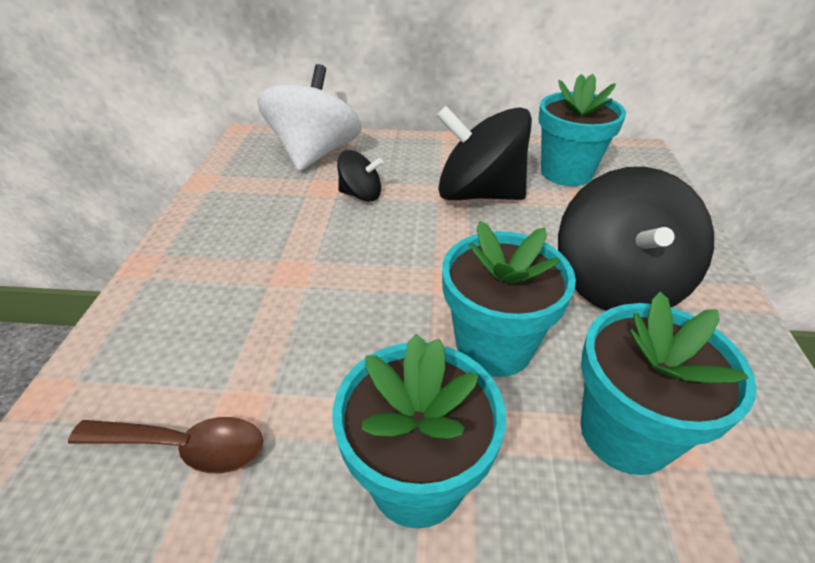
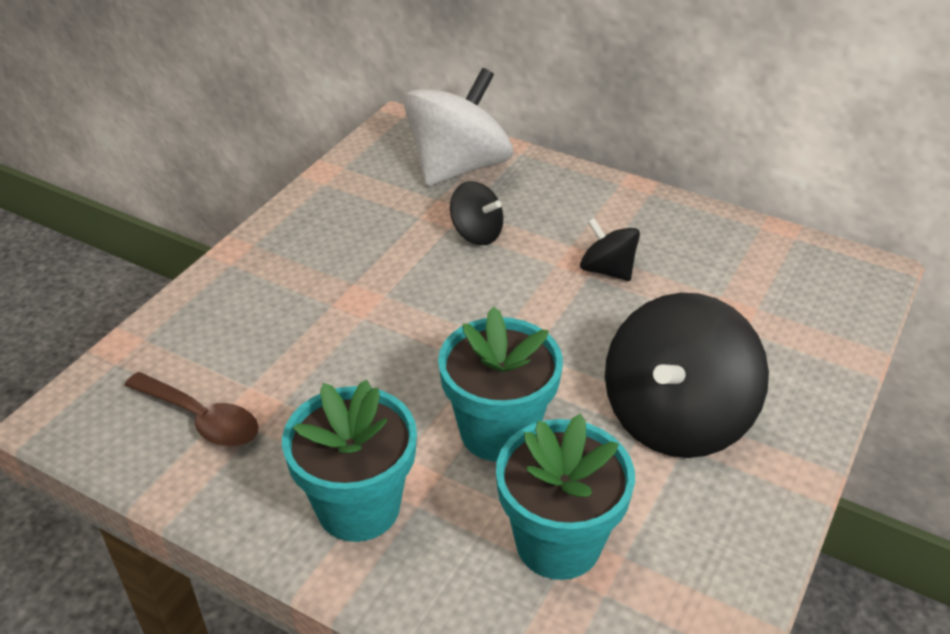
camera: 25 degrees right, 0 degrees up
black spinning top [436,106,532,200] -> black spinning top [580,218,640,281], size x0.50
turquoise flower pot [538,74,626,186] -> none

